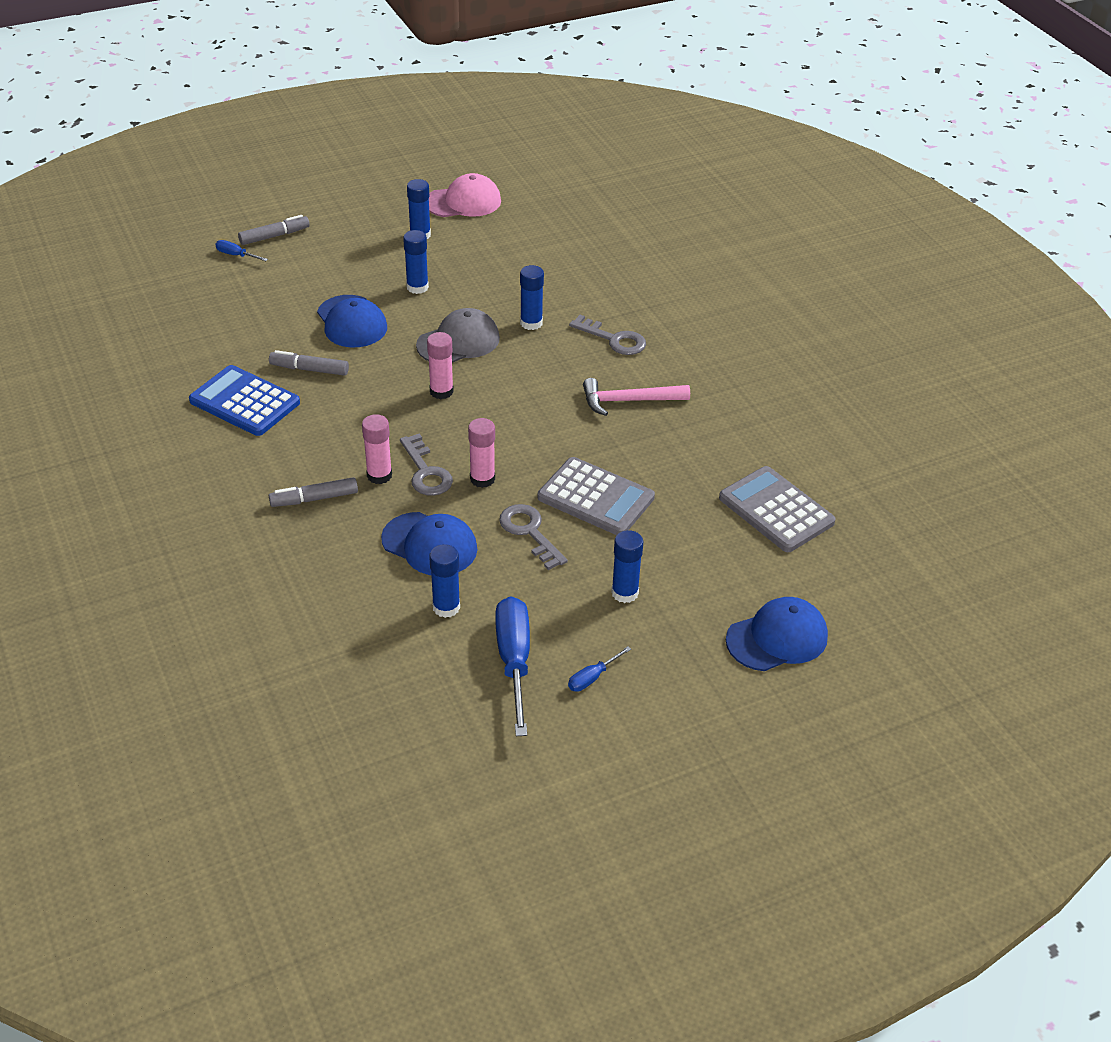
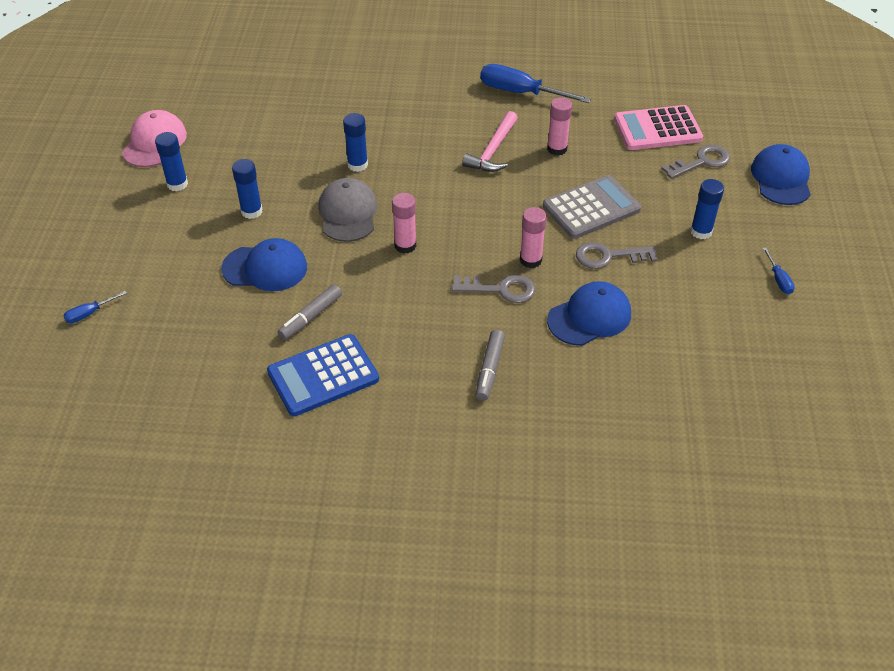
camera: 60 degrees left, 5 degrees up
grey marker [238,215,310,245] -> none
pink glue stick [362,414,392,484] -> pink glue stick moved to [547,97,572,156]
blue glue stick [429,544,460,618] -> none
blue screwdriver [495,596,530,736] -> blue screwdriver moved to [480,64,591,103]
grey key [569,315,646,355] -> grey key moved to [661,145,730,179]
grey calculator [719,466,836,552] -> pink calculator [614,105,703,150]

